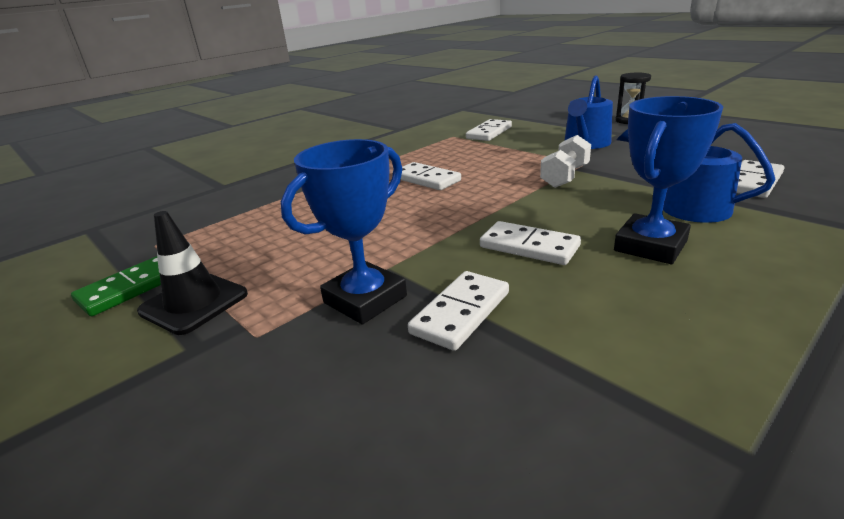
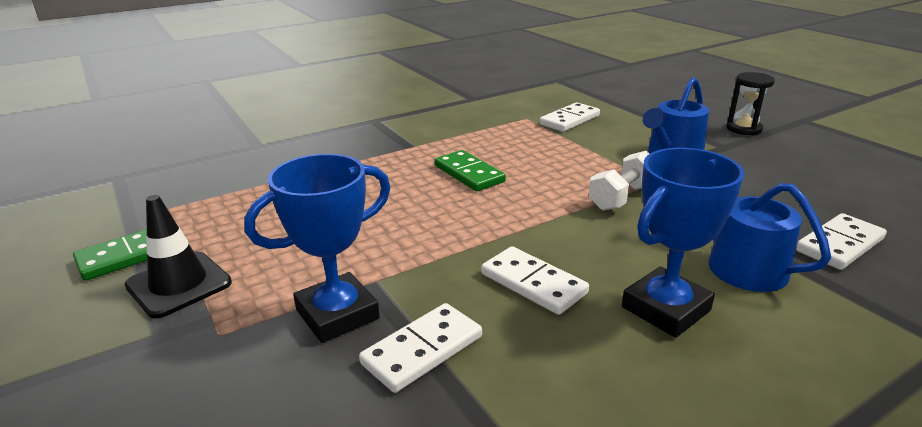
camera: 10 degrees right, 0 degrees up
white domino [401,162,461,190] -> green domino [434,150,506,191]

